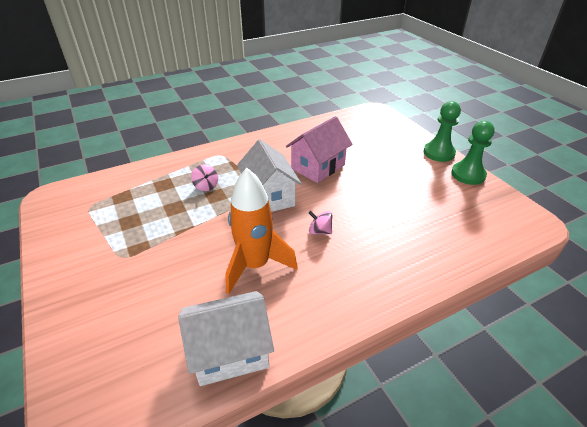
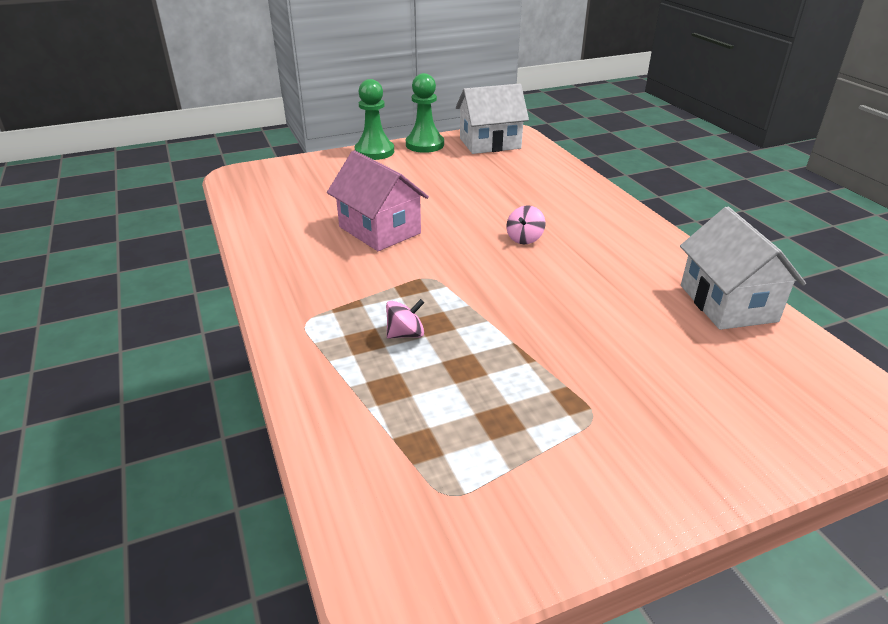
camera: 85 degrees left, 5 degrees down
orange rocket [225,168,298,294] -> none
white house [237,139,302,212] -> white house moved to [456,84,529,154]

